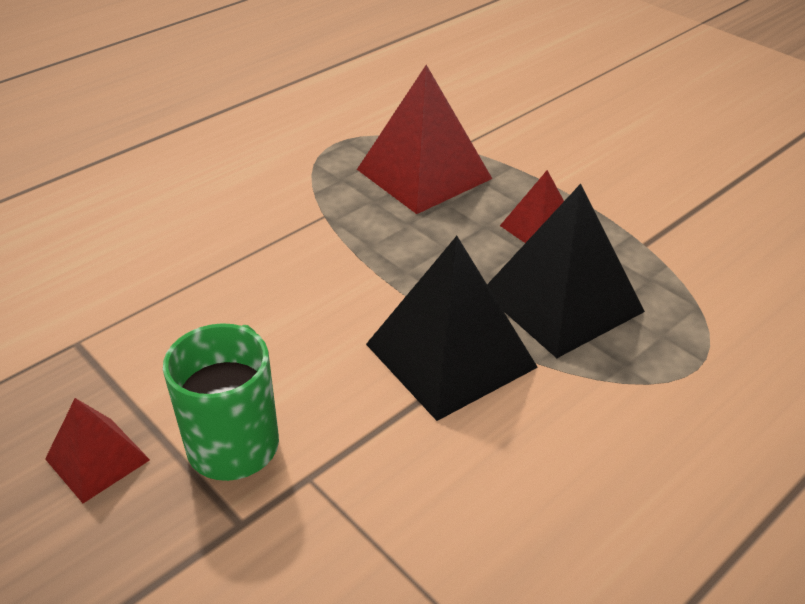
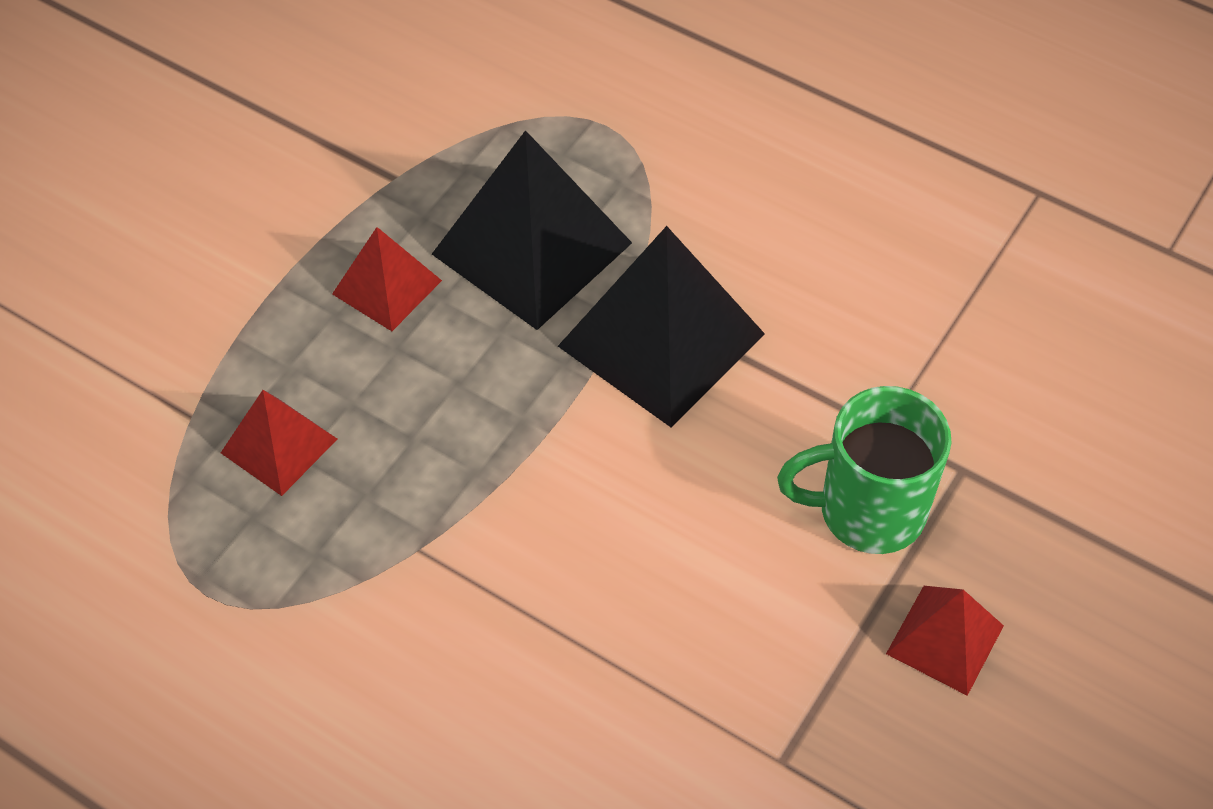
camera: 105 degrees left, 15 degrees up
red pyramid [357,65,492,214] -> red pyramid [221,390,337,496], size x0.54

